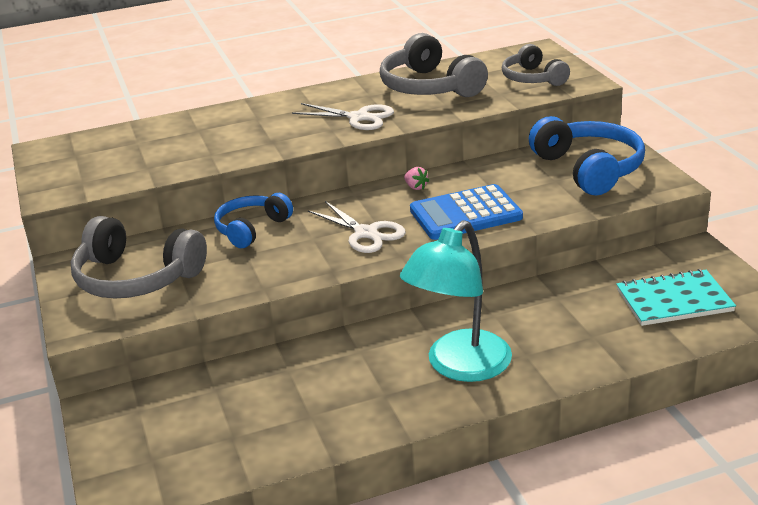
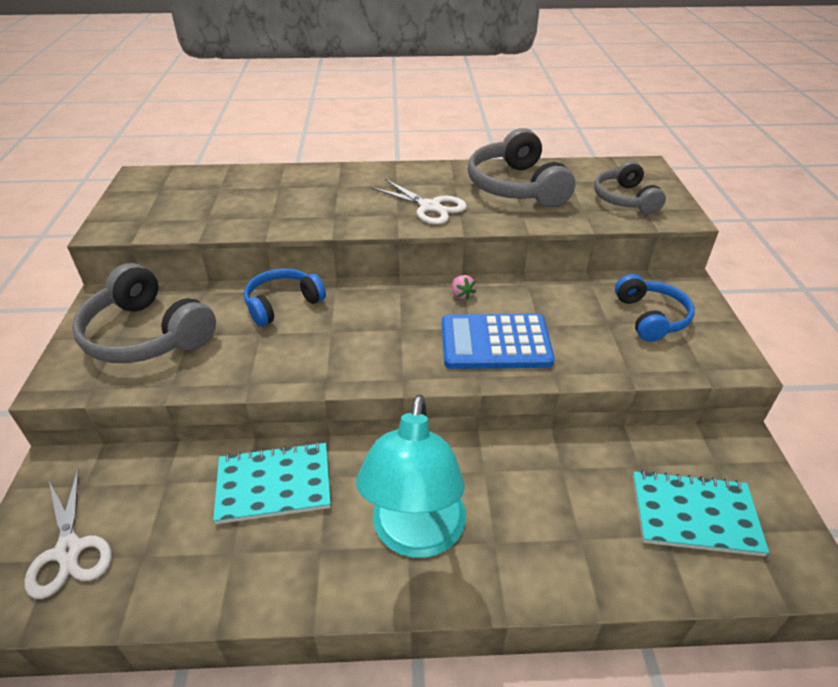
camera: 15 degrees right, 10 degrees up
white scissors [308,201,406,253] -> white scissors moved to [25,469,112,599]
turquoise lamp [400,220,512,382] -> turquoise lamp turned 45 degrees counterclockwise [356,395,466,558]
blue headphones [529,116,645,195] -> blue headphones [615,274,695,342], size x0.64
none -> turquoise notebook [213,442,331,524]

